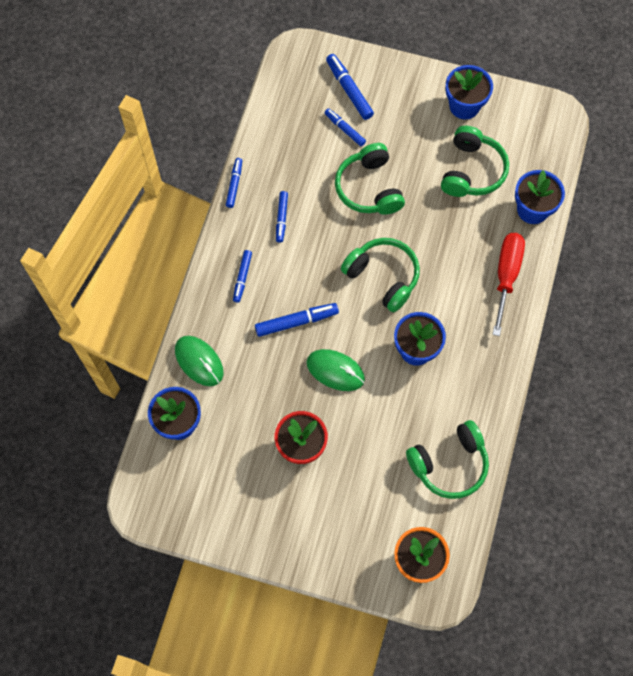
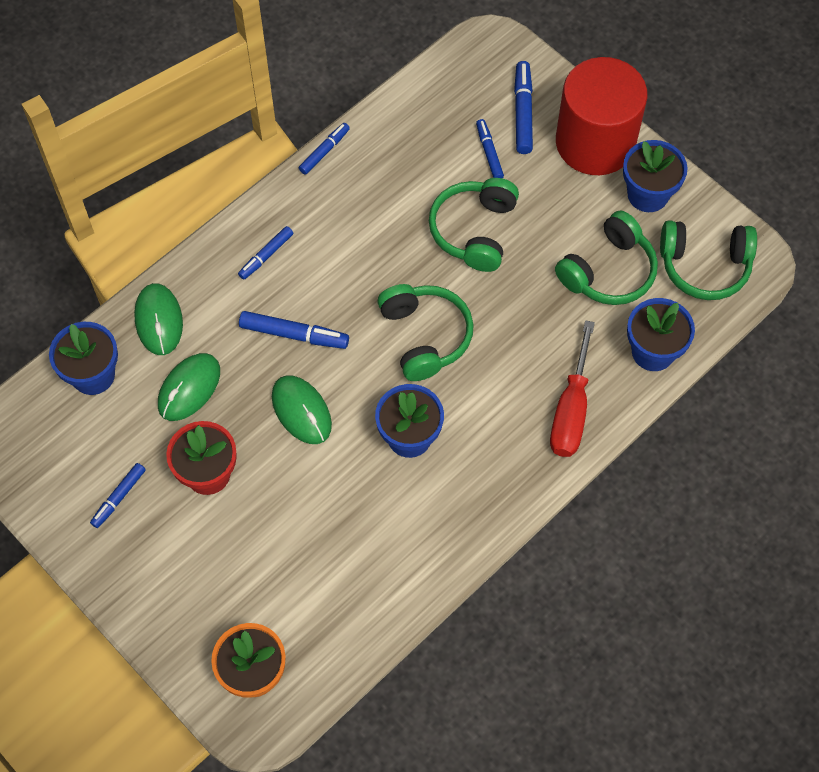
camera: 30 degrees right, 5 degrees down
blue marker [276,191,288,243] -> blue marker moved to [90,463,146,528]
green headphones [406,420,489,499] -> green headphones moved to [660,220,757,300]
red screwdriver [492,233,525,336] -> red screwdriver turned 150 degrees clockwise [550,320,595,457]
none -> green mouse [158,353,220,421]
none -> red cylinder [556,57,647,175]

